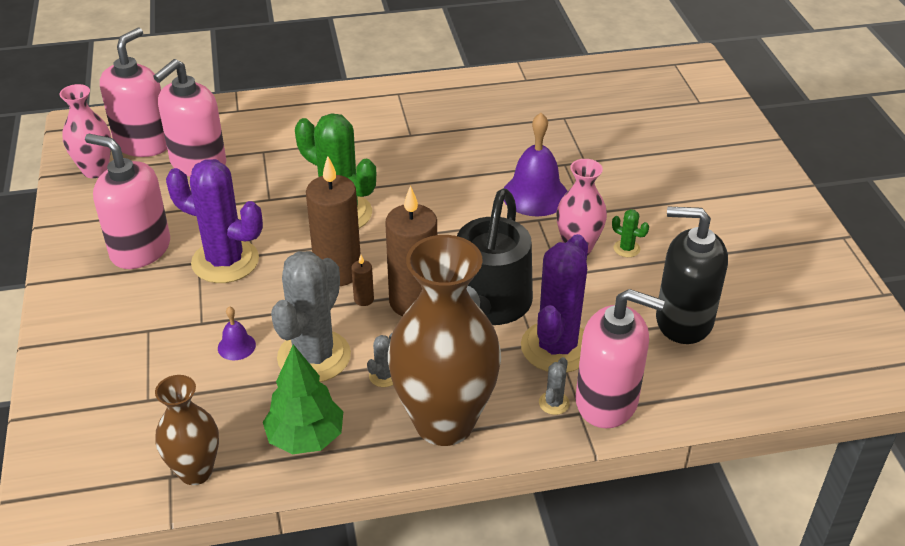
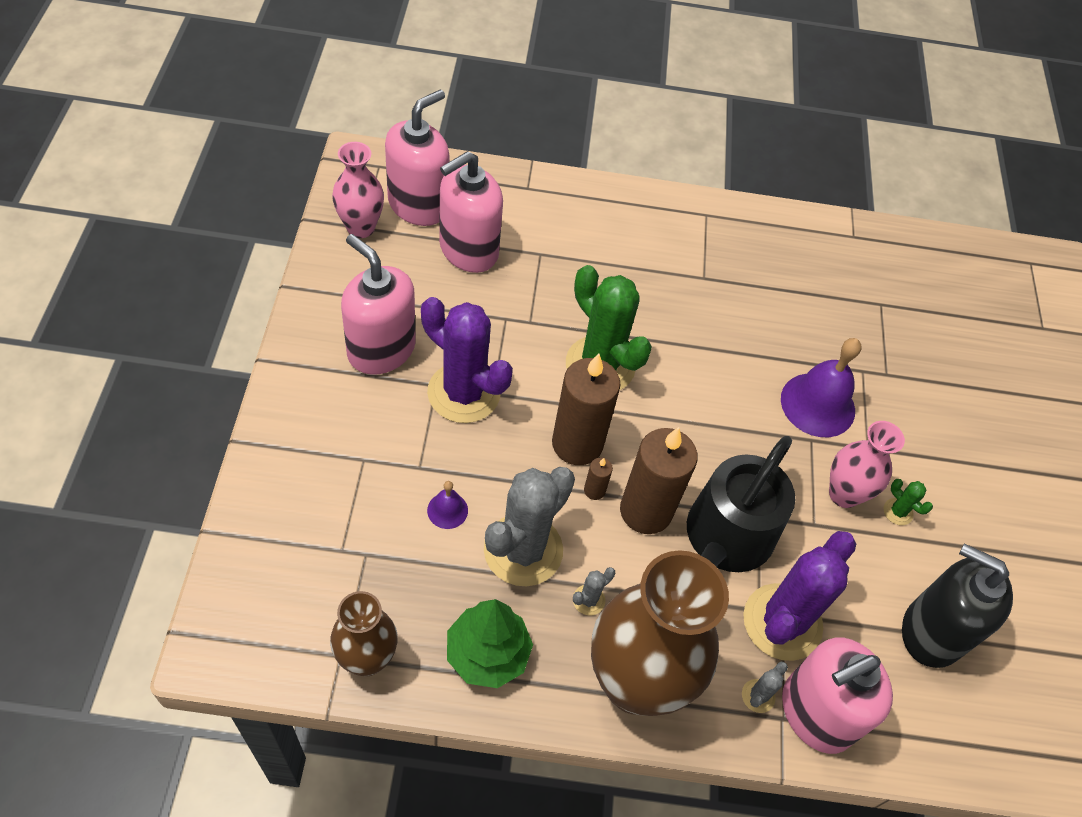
camera: 10 degrees right, 15 degrees up
pink soap dispenser [575,289,665,428] -> pink soap dispenser turned 120 degrees clockwise [782,637,893,754]

